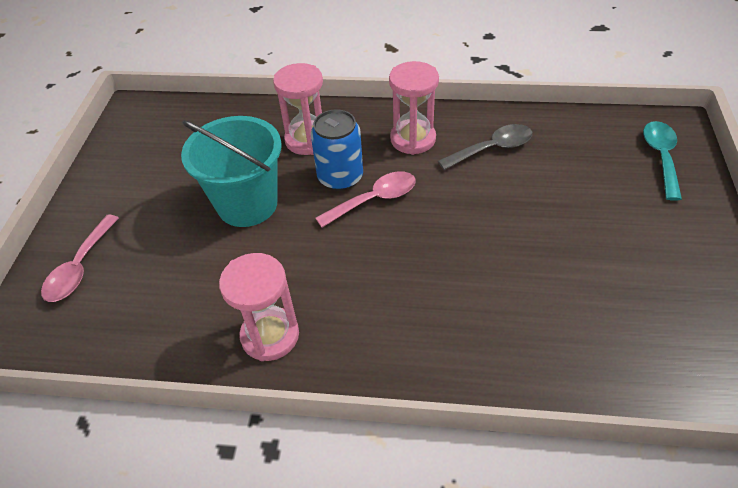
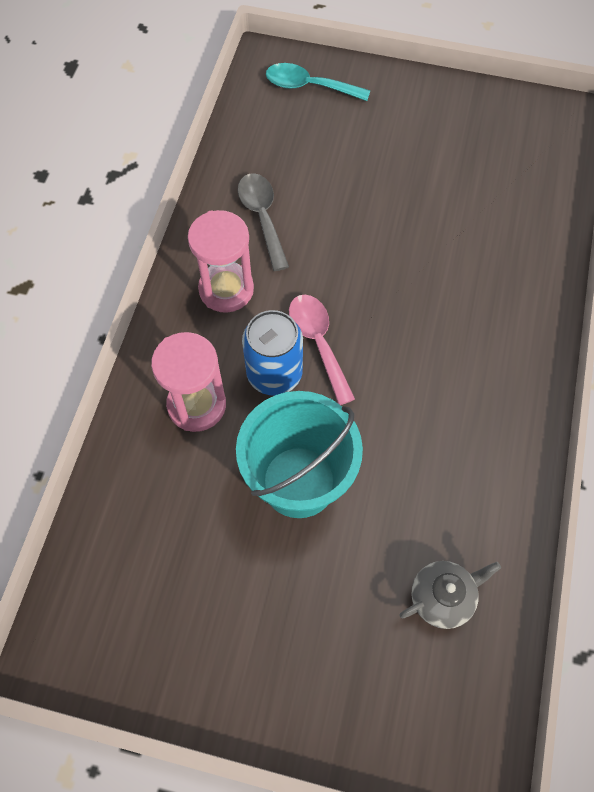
camera: 85 degrees left, 15 degrees up
pink spoon [41,215,119,302] -> none
pink hourglass [219,253,299,361] -> none
none -> grey teapot [399,561,501,629]

